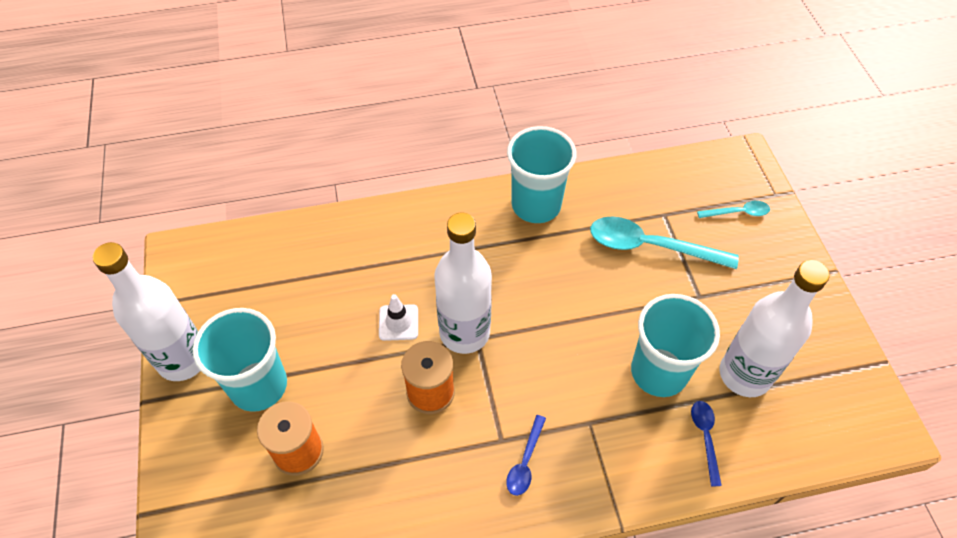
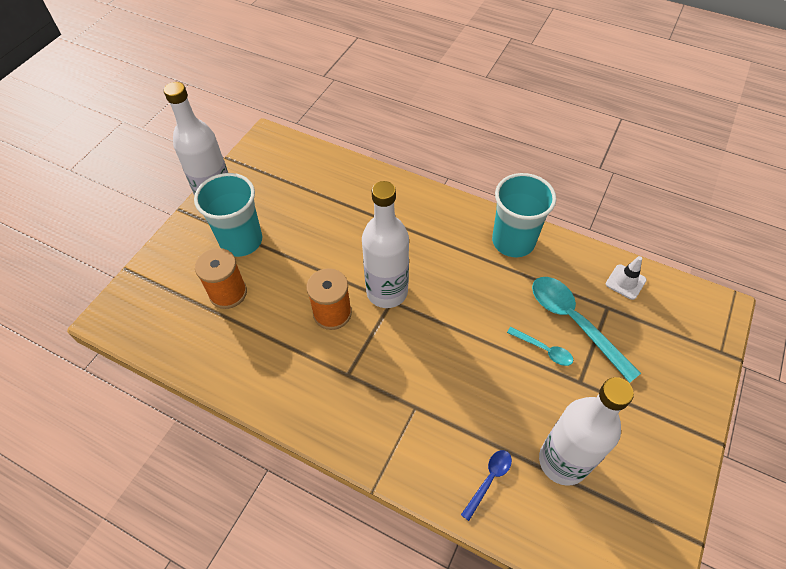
camera: 40 degrees right, 0 degrees up
white traffic cone [379,294,418,341] -> white traffic cone moved to [606,256,647,300]
blue spoon [506,415,546,496] -> none
turquoise cup [631,294,720,397] -> none
turquoise spoon [697,201,770,218] -> turquoise spoon moved to [507,327,573,366]

